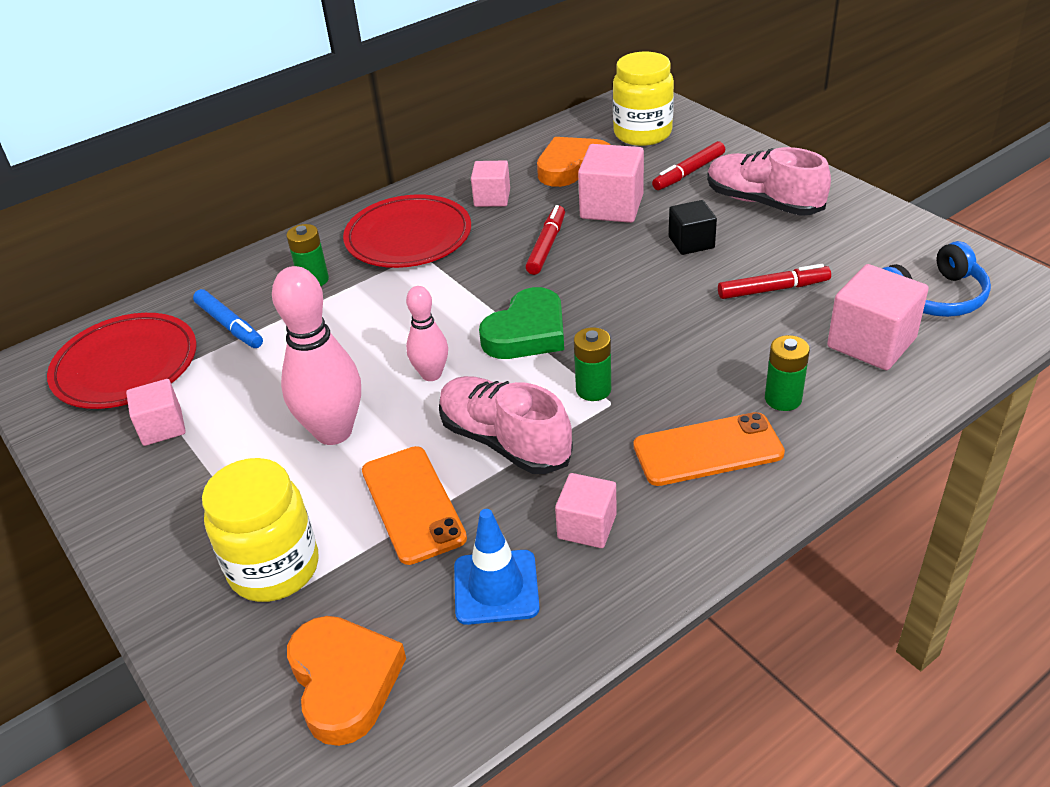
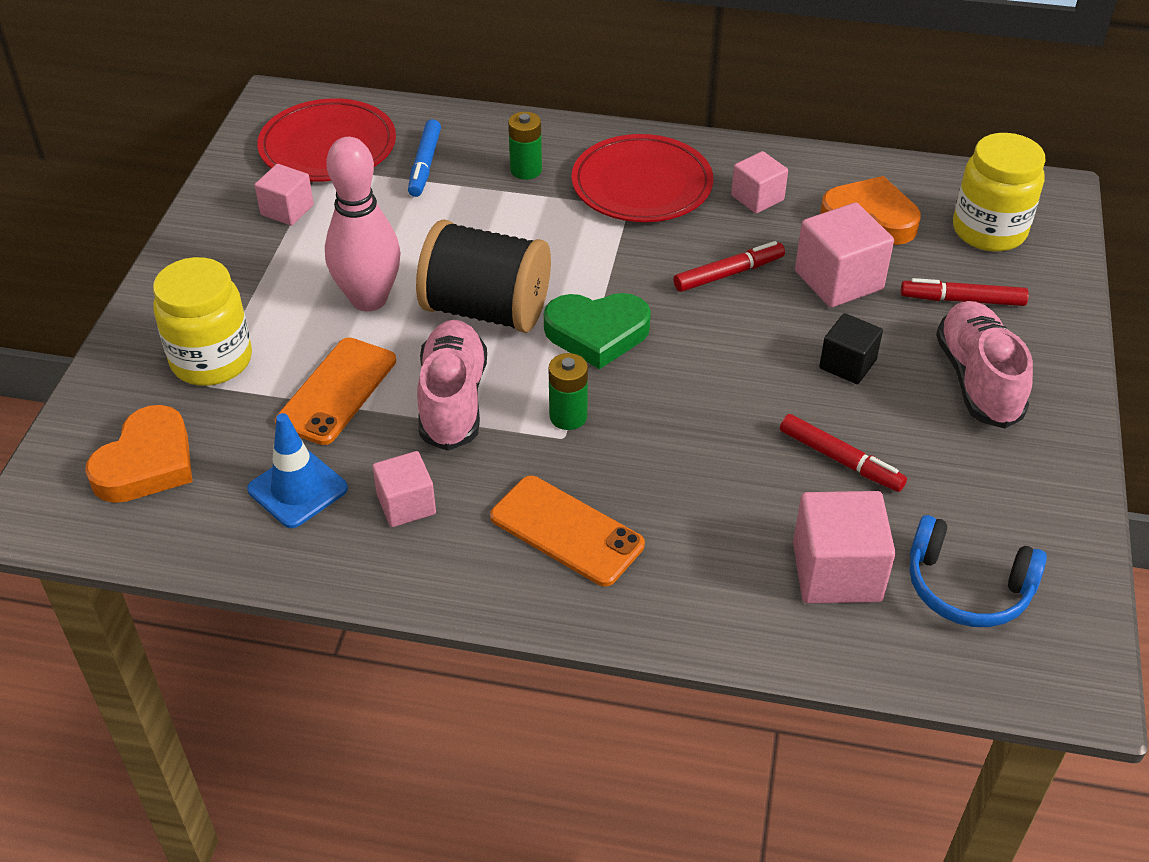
camera: 45 degrees right, 5 degrees up
pink bowling pin [406,286,448,381] -> black spool [416,219,551,333]
green battery [765,335,810,411] -> none

